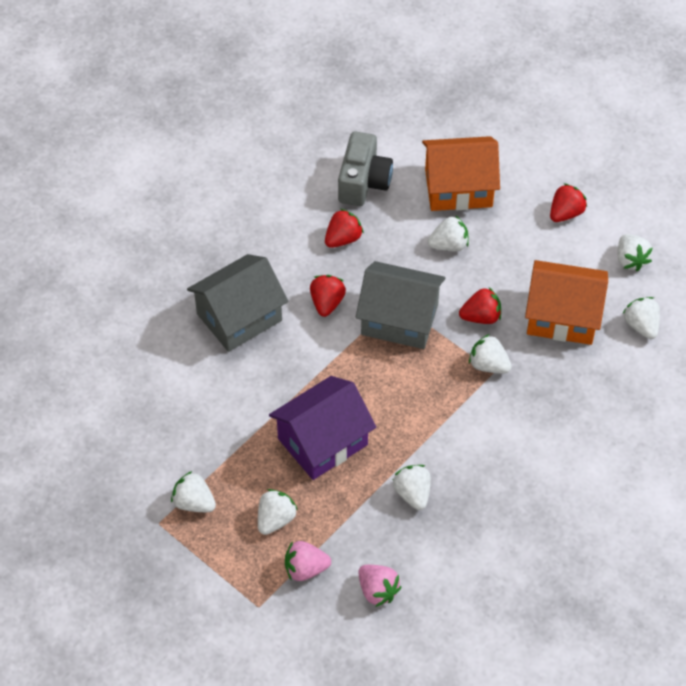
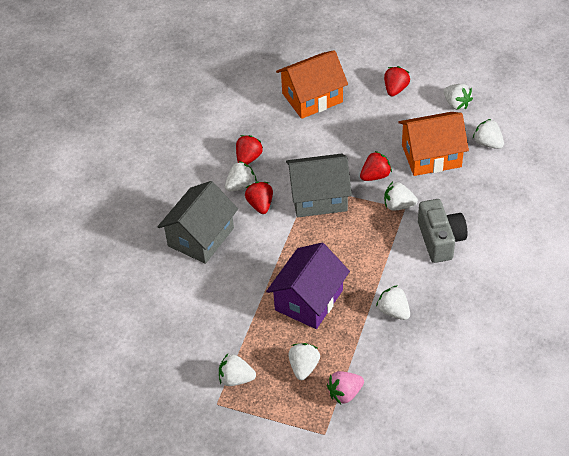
camera: 20 degrees left, 5 degrees down
grey camera [338,132,393,206] -> grey camera moved to [418,199,468,263]
pink strawberry [358,565,402,607] -> none
white strawberry [428,215,469,251] -> white strawberry moved to [225,161,257,191]

